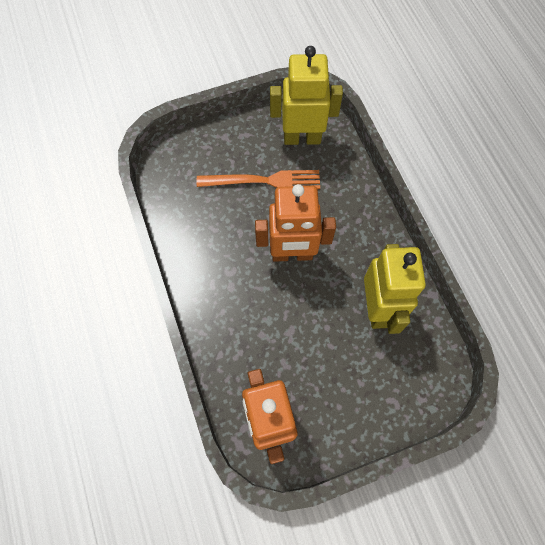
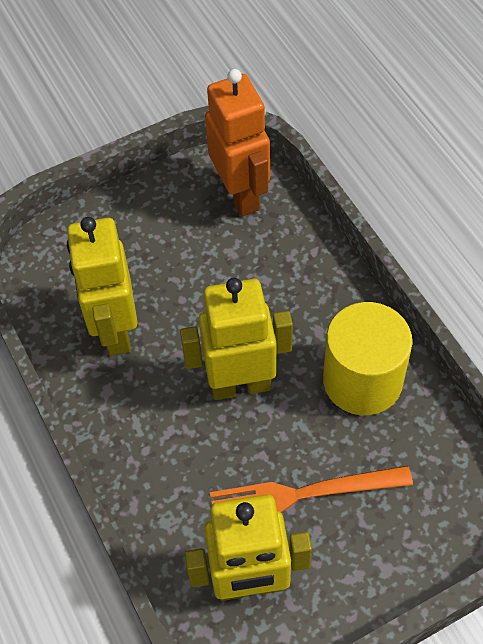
camera: 175 degrees right, 10 degrees down
orange robot [255,184,336,262] -> yellow robot [180,278,293,400]
none -> yellow cylinder [323,302,412,415]

